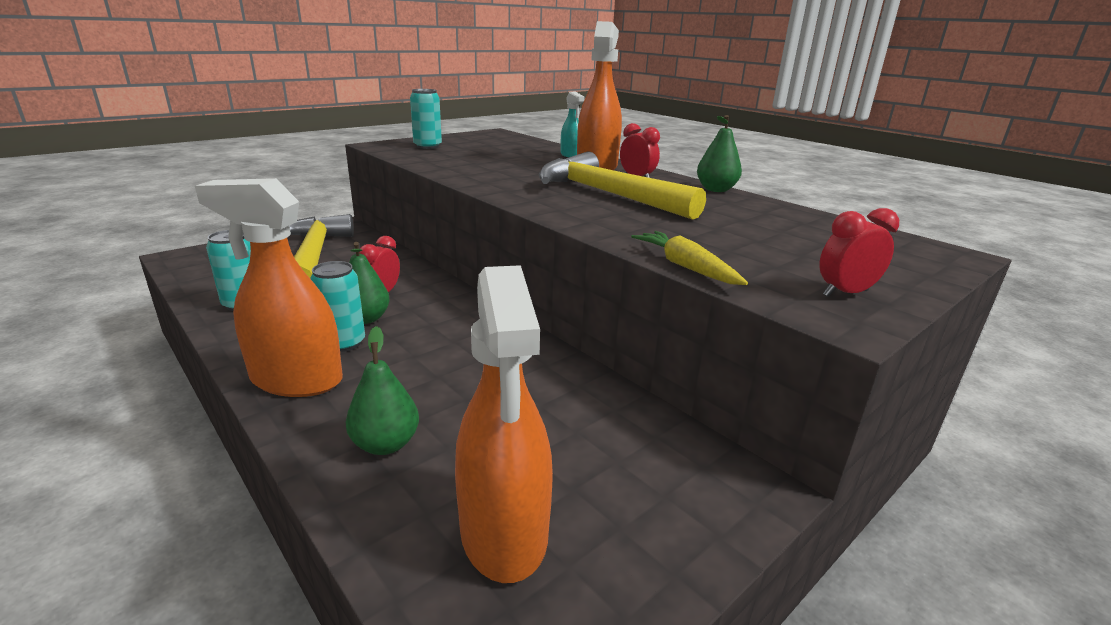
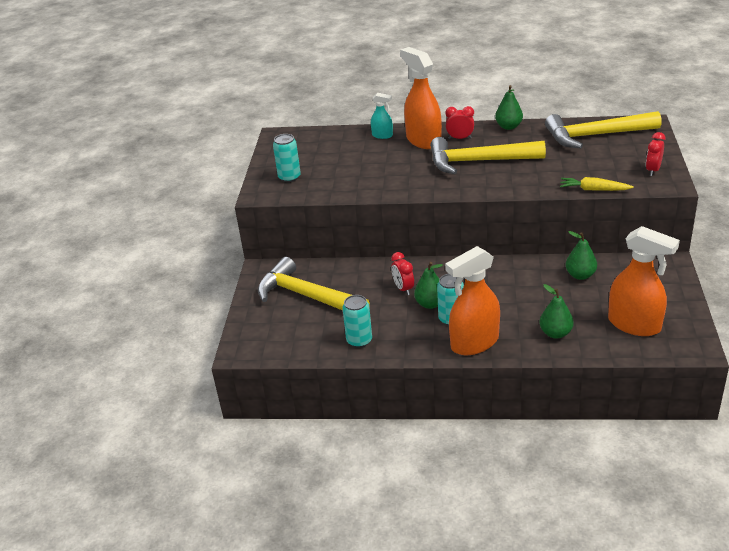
camera: 40 degrees left, 10 degrees up
none -> yellow hammer [545,111,662,149]
none -> green pear [566,231,597,280]

